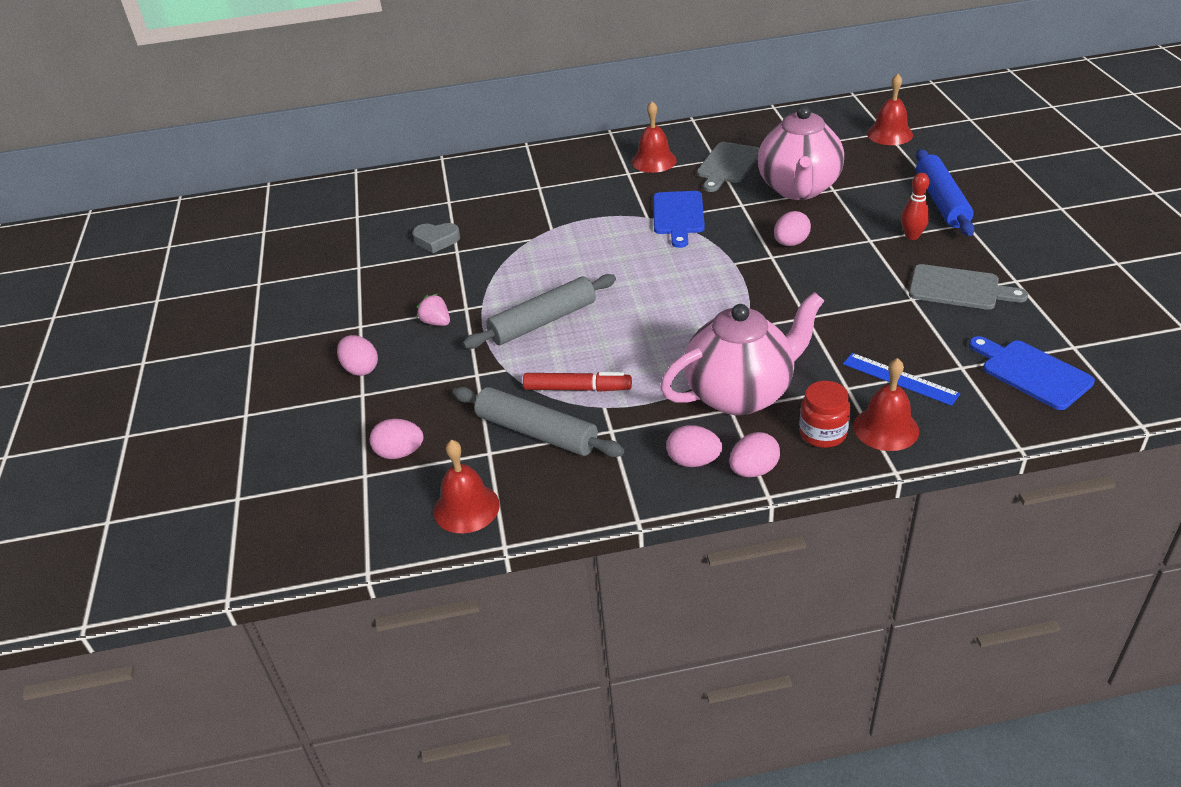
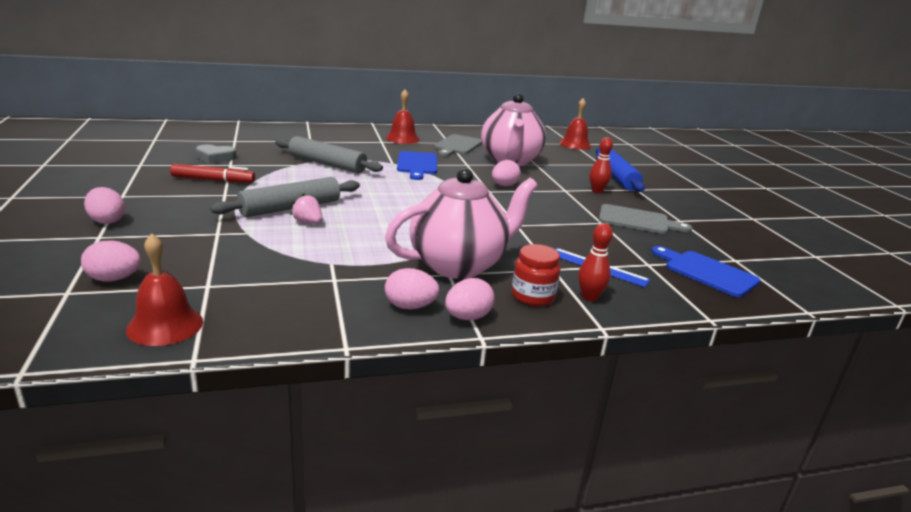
camera: 10 degrees left, 15 degrees down
pink strawberry [416,294,450,326] -> pink strawberry moved to [290,194,322,224]
grey rolling pin [453,387,624,457] -> grey rolling pin moved to [275,136,383,173]
red marker [523,372,632,392] -> red marker moved to [170,164,255,183]
red bell [854,358,919,451] -> red bowling pin [578,223,613,302]

